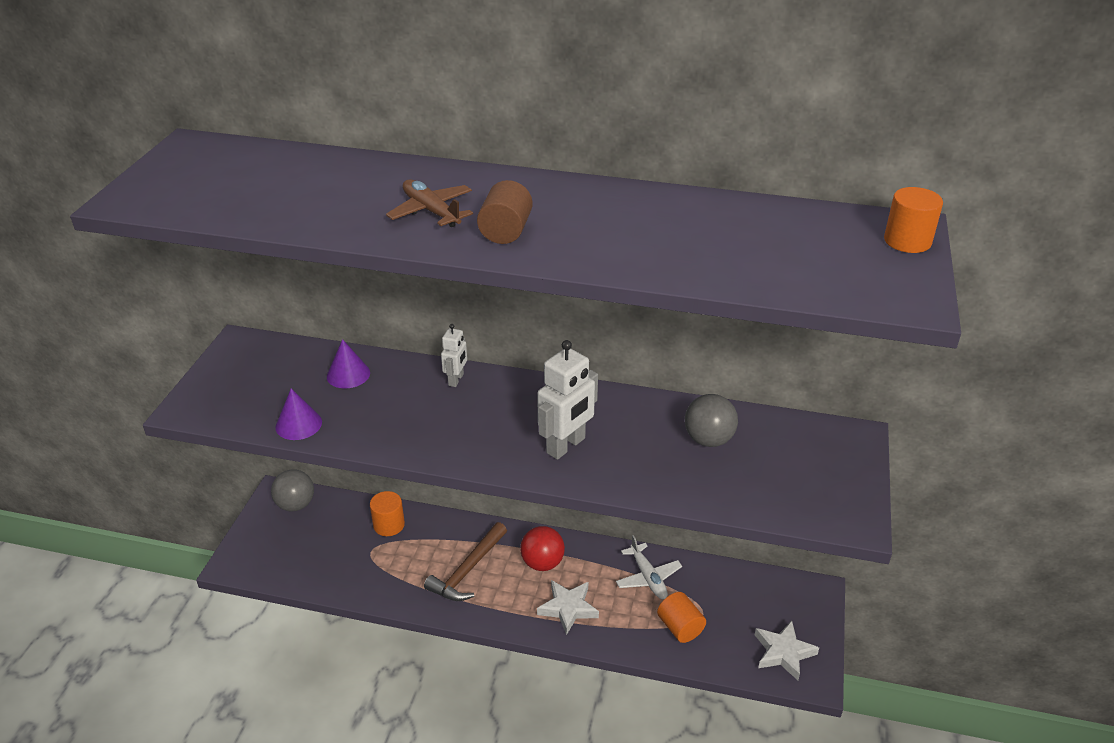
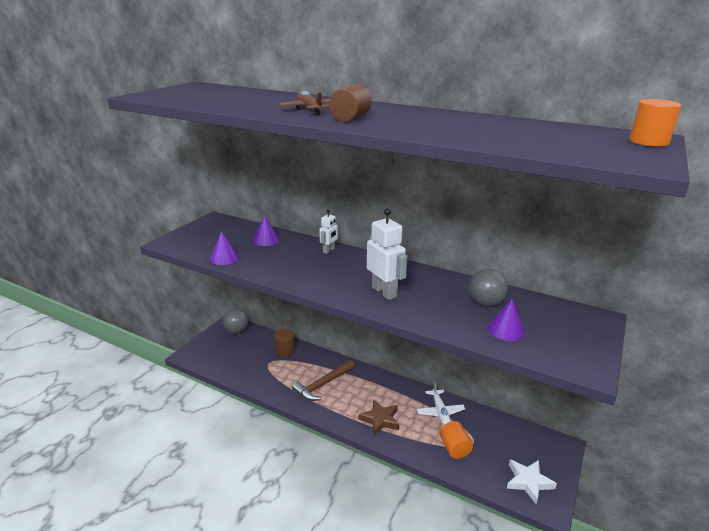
camera: 15 degrees right, 10 degrees down
orange cylinder [370,491,405,536] -> brown cylinder [274,329,295,357]
red ball [520,526,565,571] -> none
white robot [537,340,598,460] -> white robot turned 90 degrees counterclockwise [367,208,408,300]
white star [537,580,599,635] -> brown star [358,399,399,436]
none -> purple cone [488,299,525,341]

